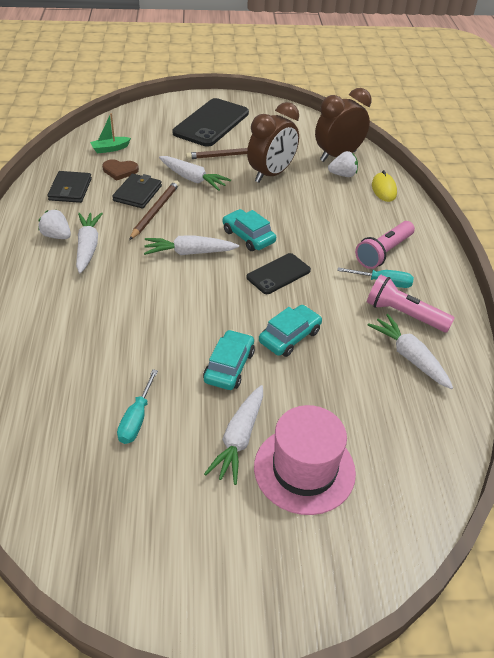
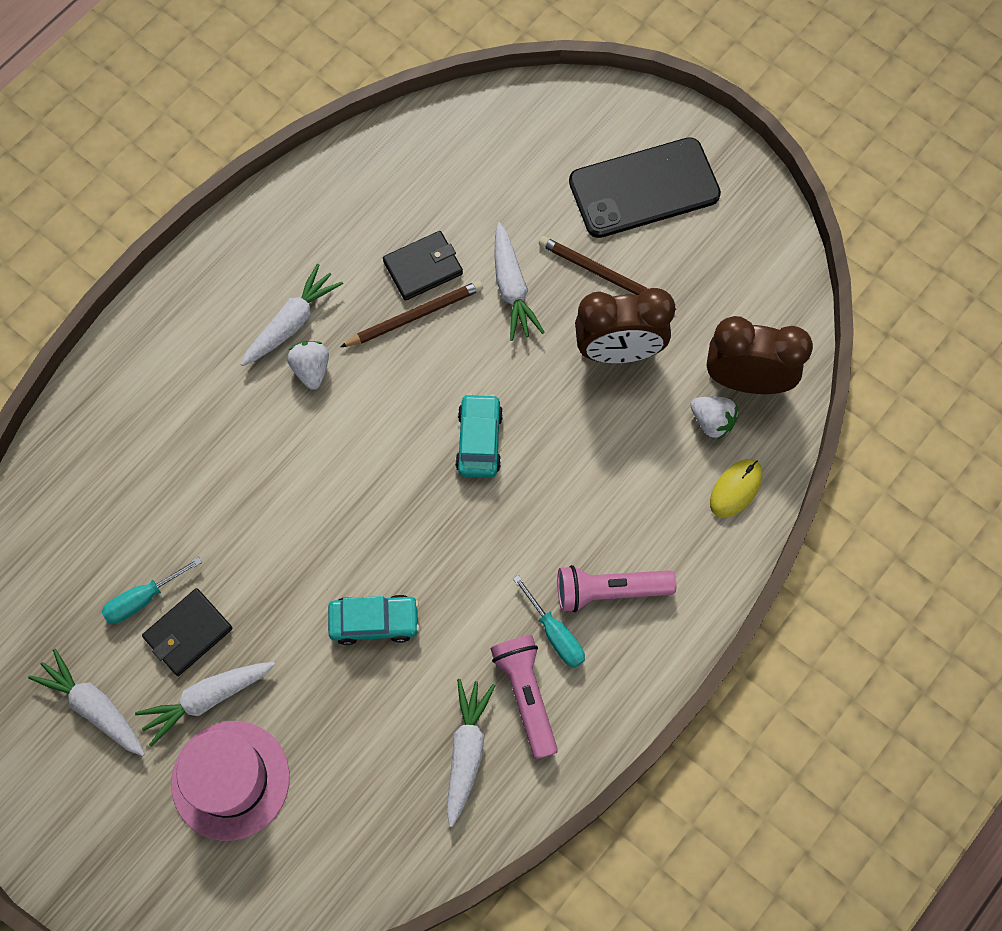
camera: 45 degrees right, 25 degrees up
white strawberry [38,210,71,239] -> white strawberry moved to [287,341,329,390]
black wallet [47,171,92,203] -> black wallet moved to [142,588,233,676]
green boat [90,113,131,153] -> none
brown heart [102,159,139,181] -> none
white carrot [144,235,239,255] -> white carrot moved to [28,649,145,756]
turquoise car [203,330,255,390] -> none
black phone [247,253,311,294] -> none

